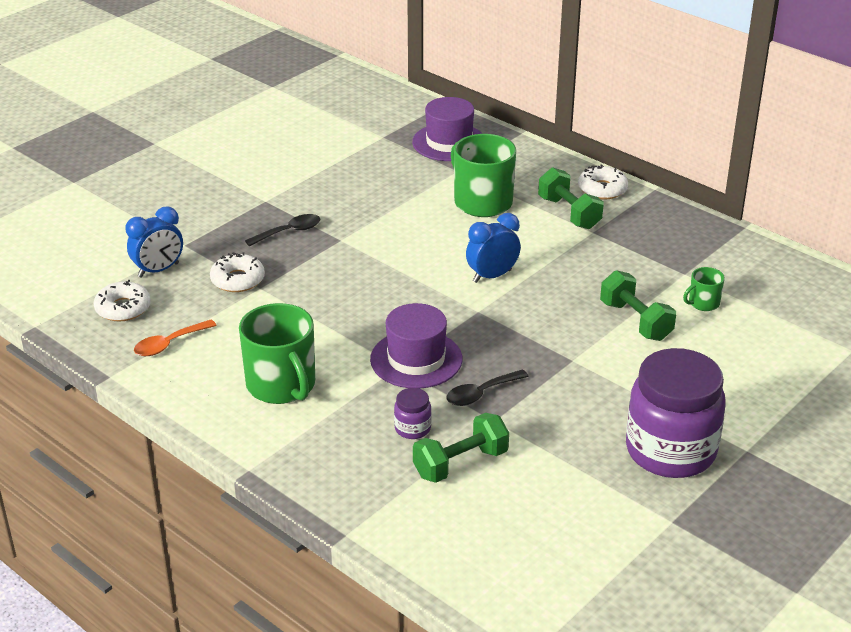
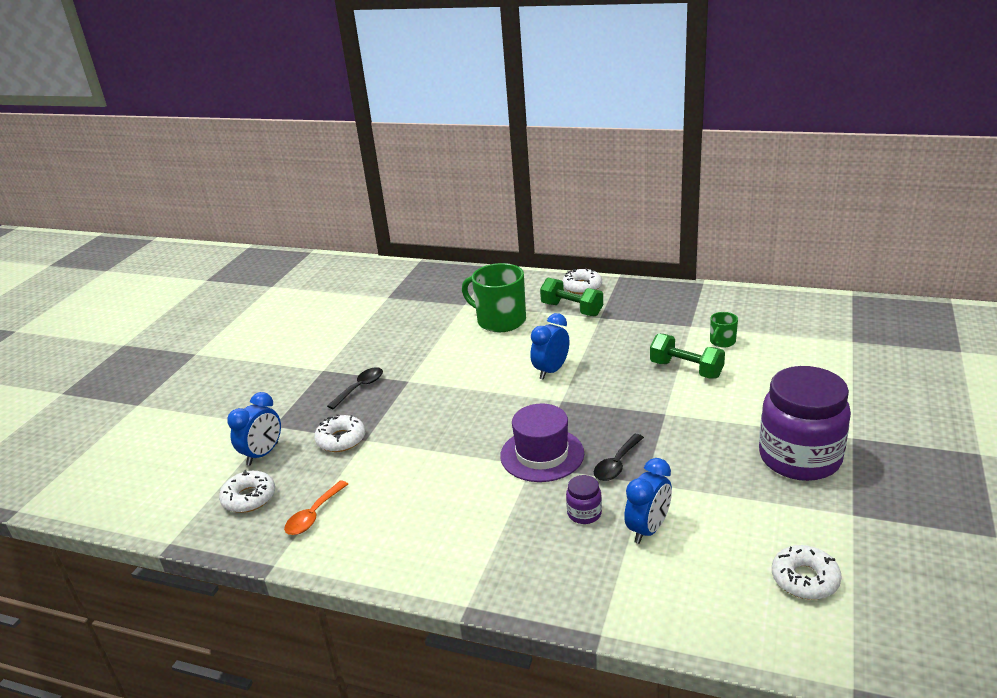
camera: 20 degrees left, 5 degrees down
green mug [239,303,315,404] -> none
purple hat [412,97,483,161] -> none
green dumbbell [413,413,509,483] -> blue clock [624,458,672,544]
none -> white donut [772,545,842,600]

